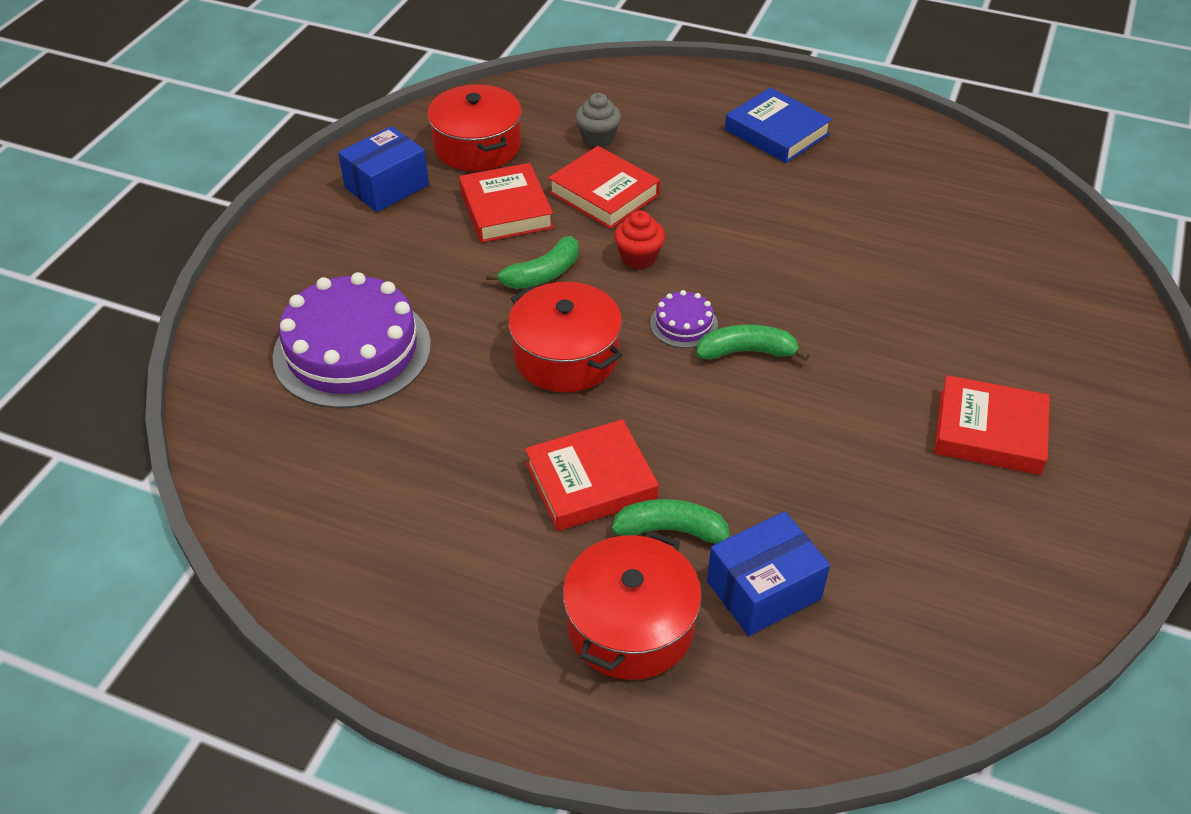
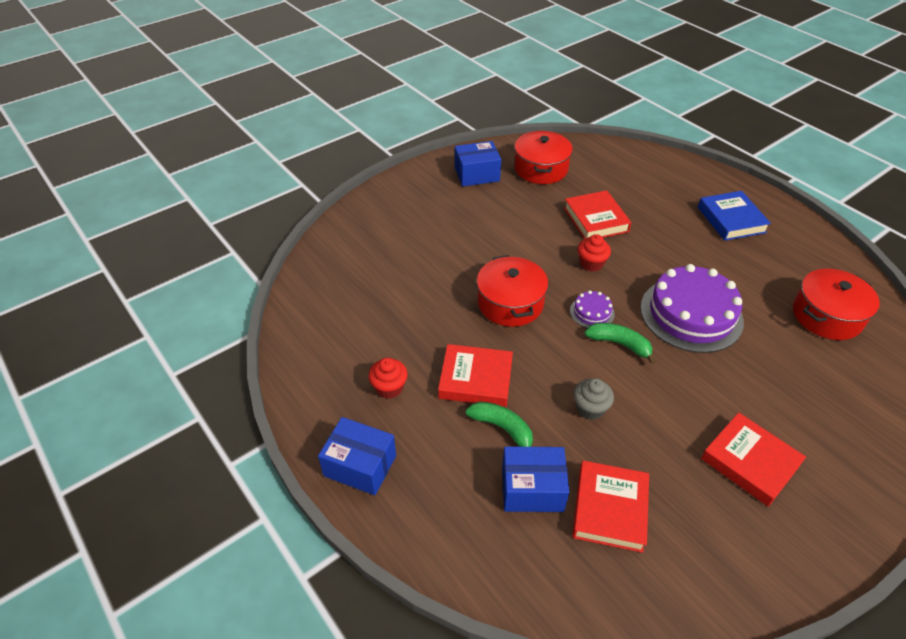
camera: 30 degrees right, 0 degrees up
purple cake [273,272,431,408] -> purple cake moved to [640,264,744,353]
red book [459,163,554,243] -> red book moved to [572,461,649,553]
green banana [486,236,578,289] -> none
red pot [563,531,702,680] -> red pot moved to [793,269,880,340]
grey cupcake [575,93,621,147] -> grey cupcake moved to [573,378,614,420]
none -> blue box [318,417,396,495]
none -> red cupcake [369,358,408,399]

